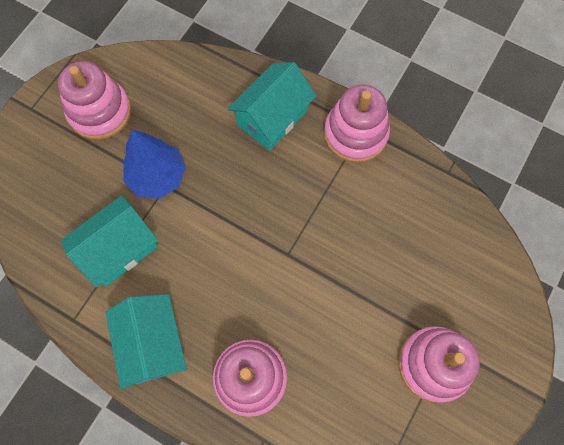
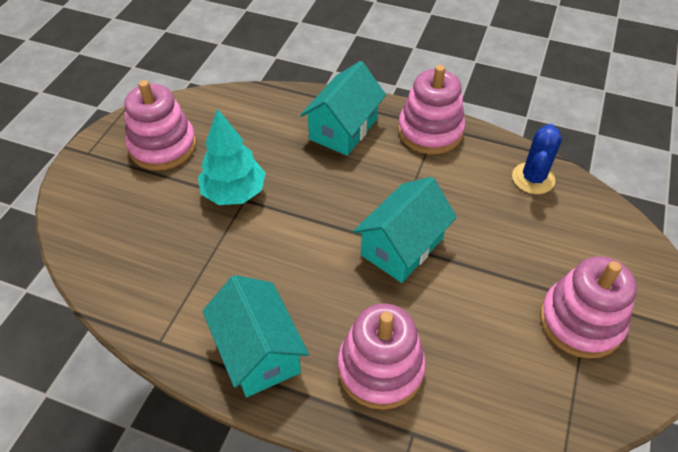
camera: 10 degrees left, 20 degrees down
turquoise house [61,195,158,287] -> turquoise house moved to [353,177,457,283]
blue tree [123,130,186,199] -> turquoise tree [198,109,266,205]
none -> blue cactus [512,124,562,194]

